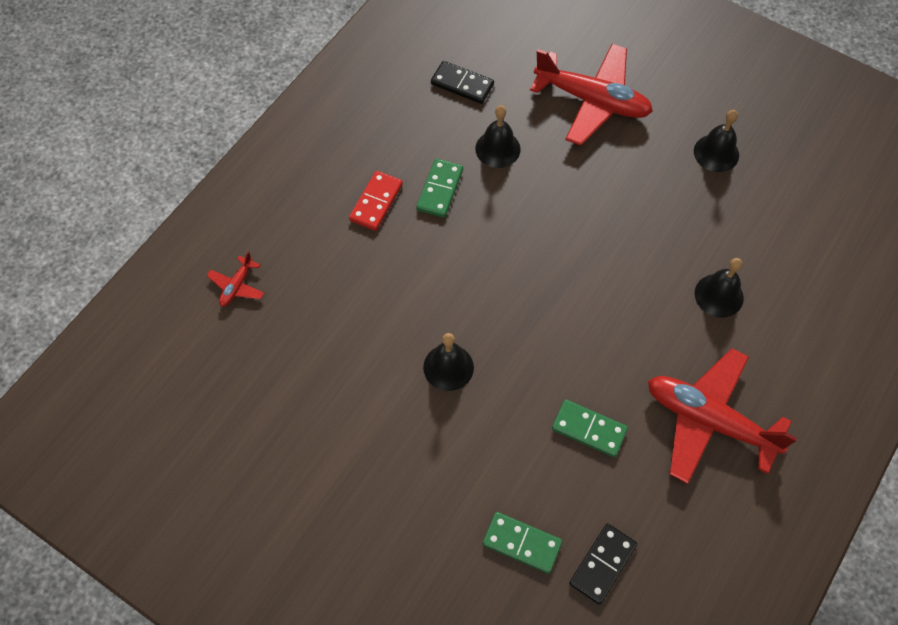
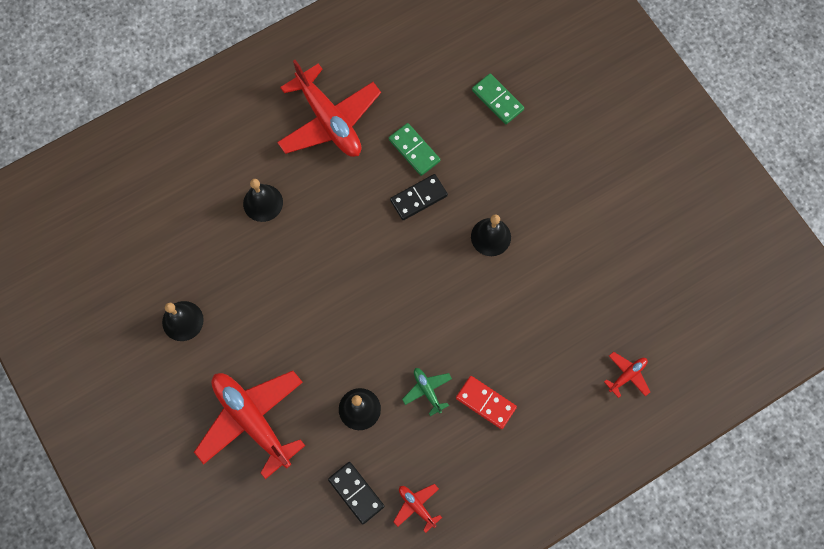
camera: 155 degrees left, 10 degrees up
red domino [349,171,403,231] -> red domino turned 75 degrees clockwise [456,376,517,429]
green domino [416,159,463,218] -> green plane [402,368,452,416]
black domino [569,524,637,605] -> black domino moved to [390,174,448,220]
none -> red plane [393,484,442,533]

